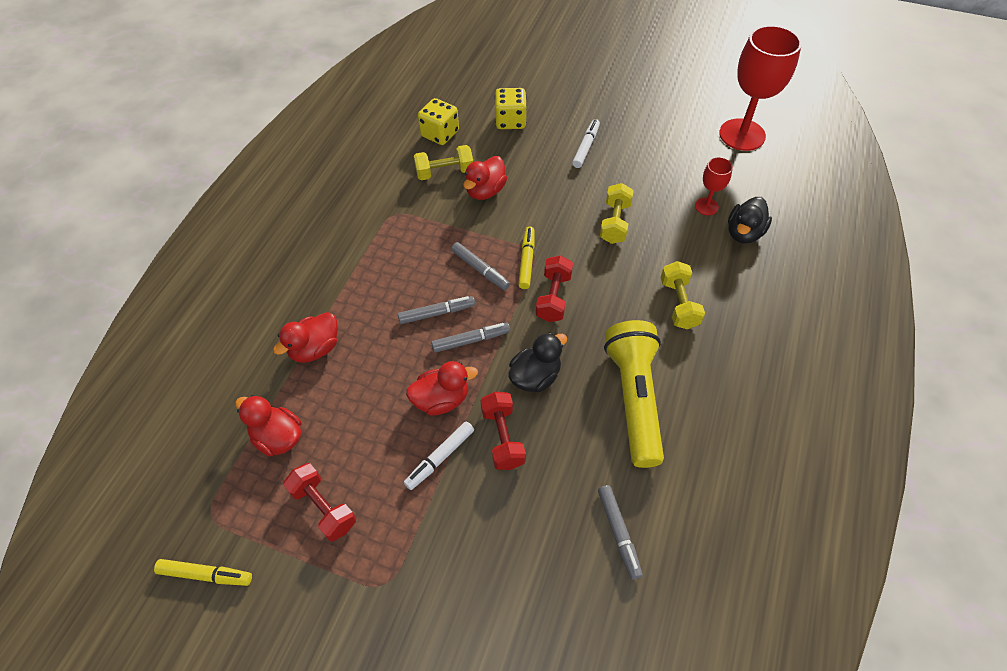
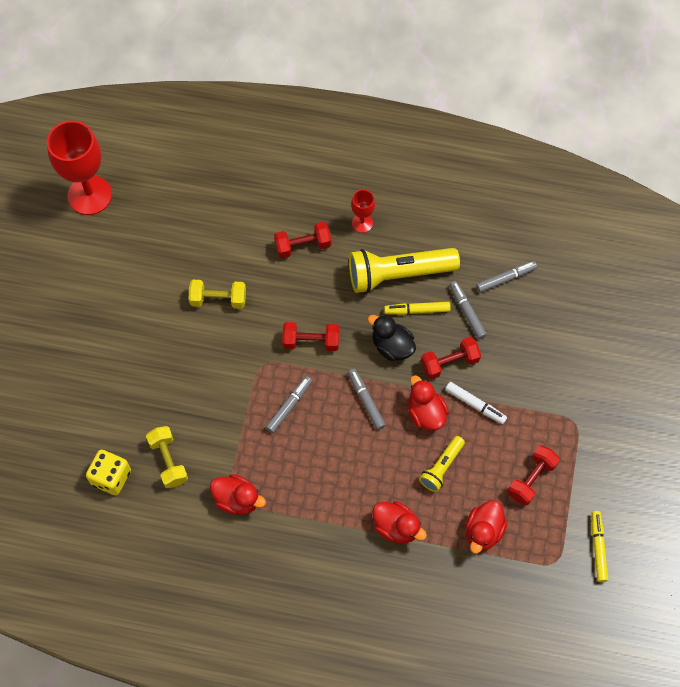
camera: 100 degrees left, 10 degrees up
grey marker [398,296,475,324] -> grey marker moved to [449,281,487,339]
red duck [463,156,507,200] -> red duck moved to [210,474,266,515]
yellow dice [495,88,527,129] -> none
yellow marker [518,227,535,289] -> yellow marker moved to [384,302,451,315]
white marker [572,119,600,168] -> none
yellow dumbbell [661,261,705,329] -> red dumbbell [274,222,331,258]
red goblet [695,158,733,215] -> red goblet moved to [351,189,375,233]
black duck [728,197,772,244] -> none
none -> yellow flashlight [419,436,465,492]

